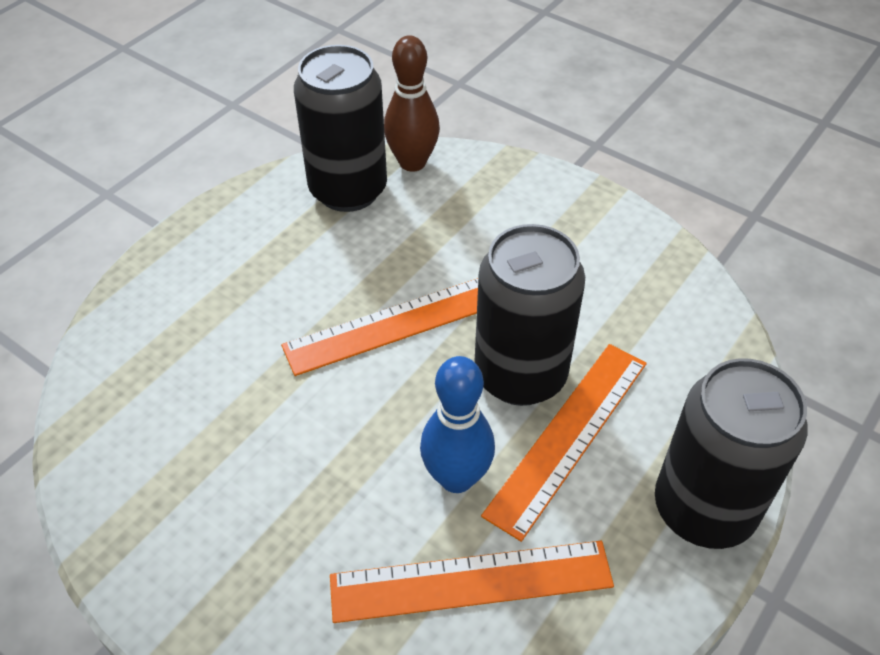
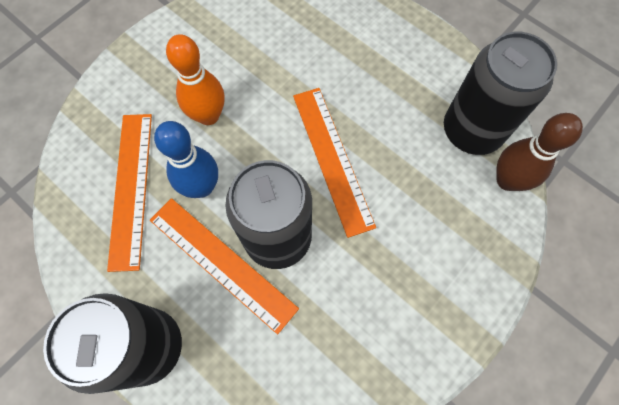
camera: 95 degrees right, 20 degrees up
none -> orange bowling pin [166,34,224,125]

